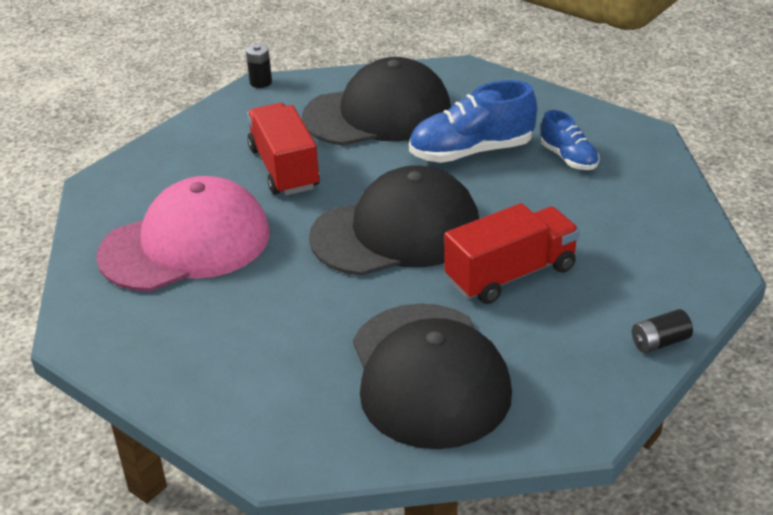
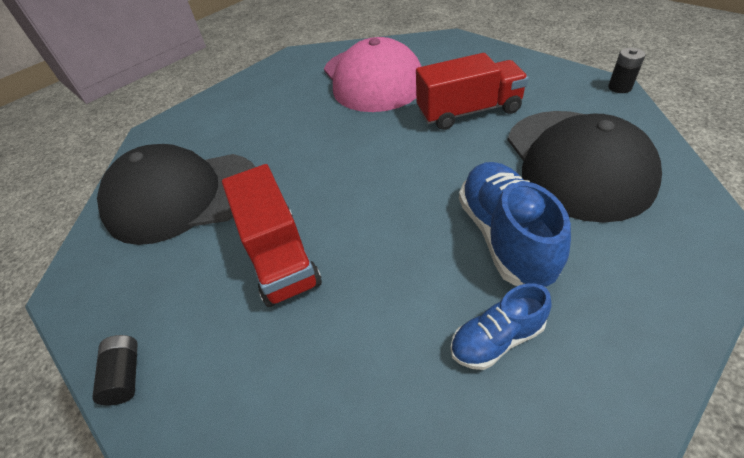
camera: 100 degrees right, 10 degrees up
black cap [309,165,479,276] -> none

